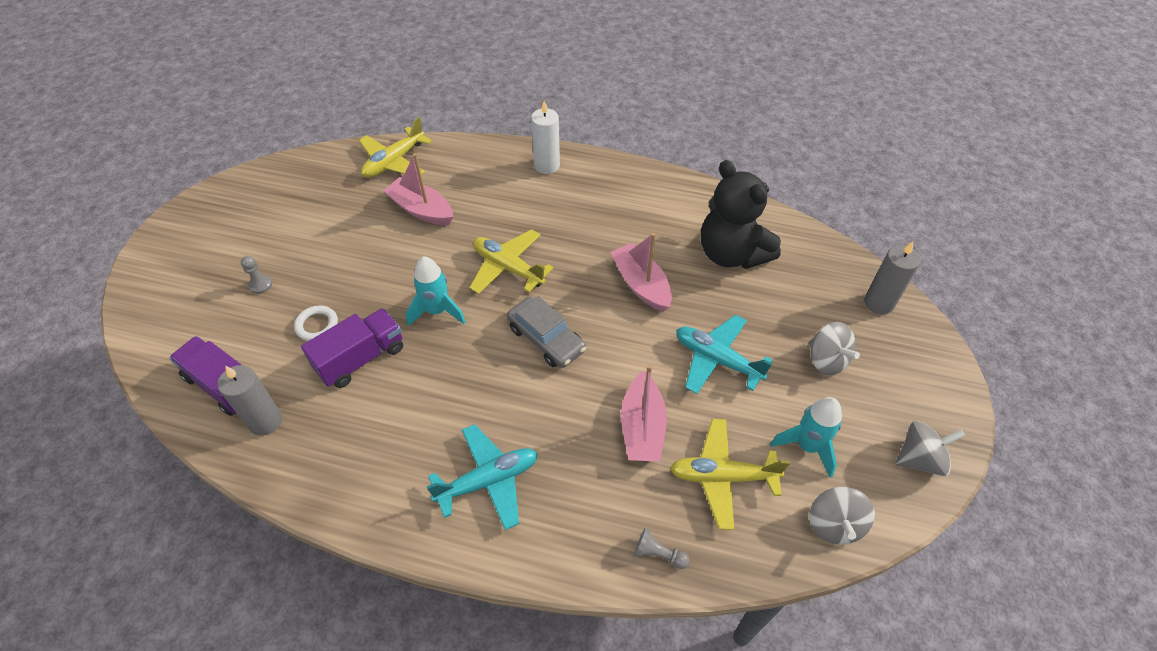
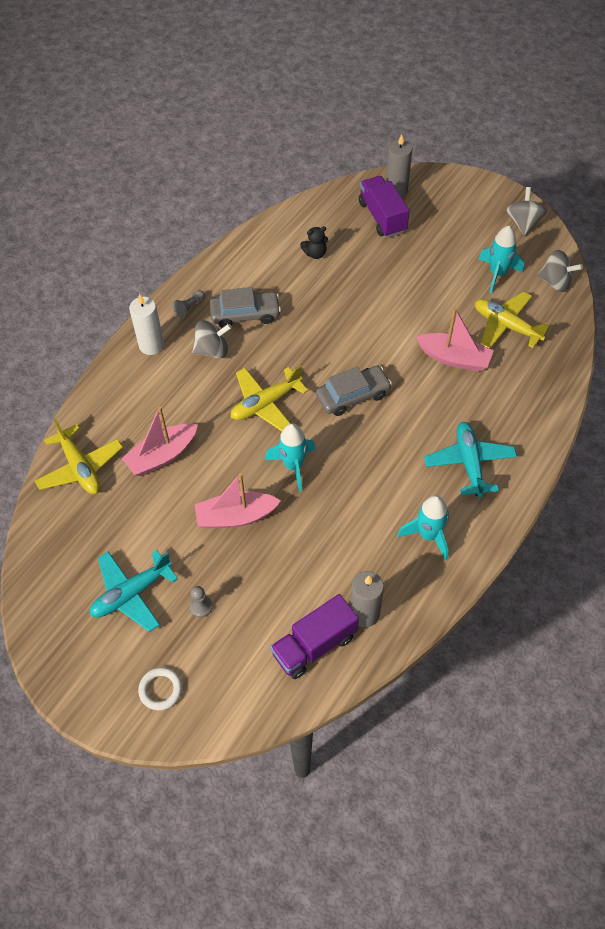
camera: 70 degrees left, 5 degrees up
white ring [294,306,338,341] -> white ring moved to [138,667,182,710]
purple truck [301,308,403,388] -> purple truck moved to [359,176,409,238]
pink boat [610,233,672,312] -> pink boat moved to [194,473,281,529]
grey pawn [634,528,690,569] -> grey pawn moved to [172,290,205,318]
yellow plane [670,419,790,530] -> yellow plane turned 105 degrees clockwise [475,291,550,348]
turquoise plane [676,315,772,394] -> turquoise plane moved to [90,550,178,632]
black teddy bear [701,160,781,269] -> black teddy bear [300,226,328,259], size x0.41
grey spinning top [809,322,860,375] -> grey spinning top moved to [192,320,232,359]
none -> grey car [209,287,281,328]
none -> turquoise rocket [397,495,449,560]

